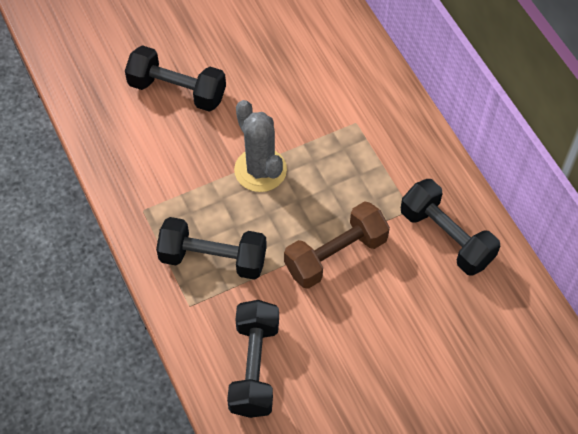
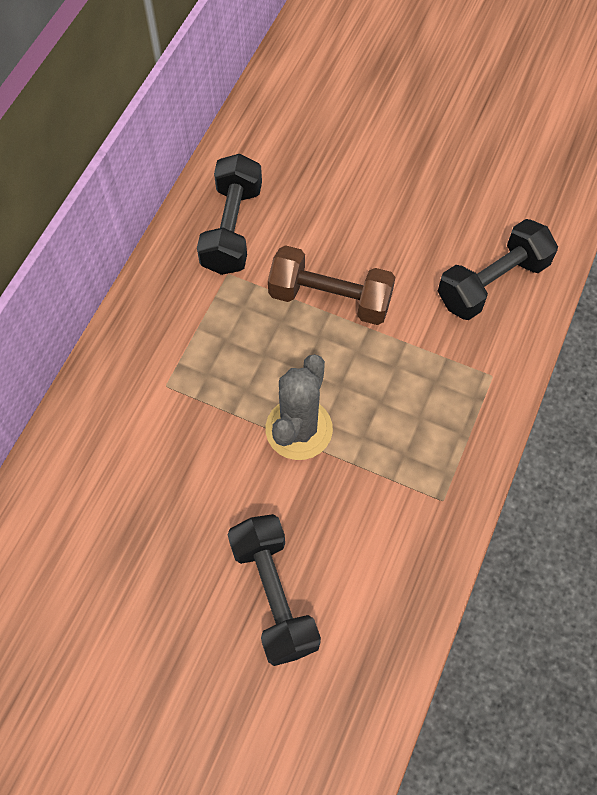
camera: 130 degrees left, 5 degrees up
black dumbbell [156,217,267,280] -> none

